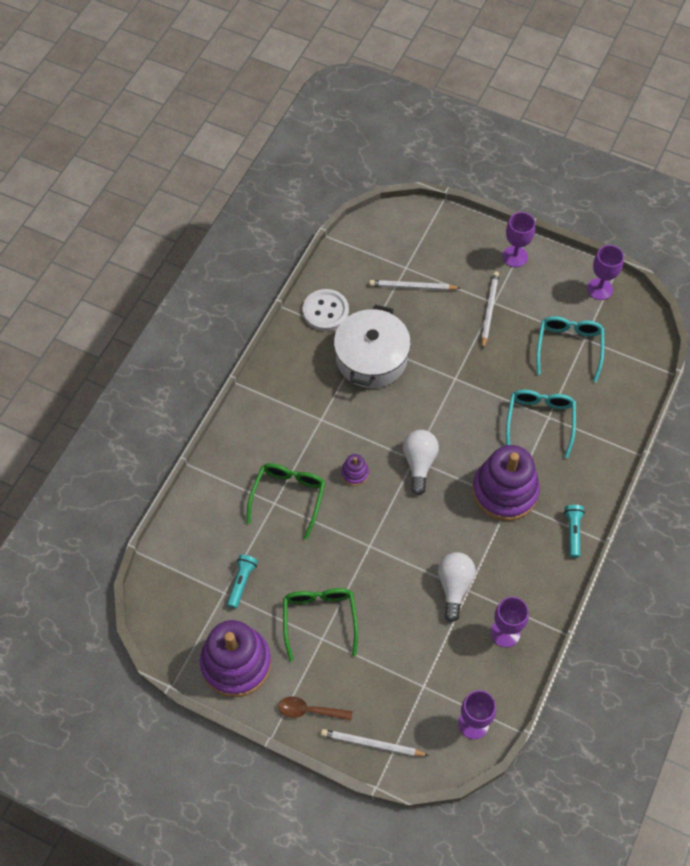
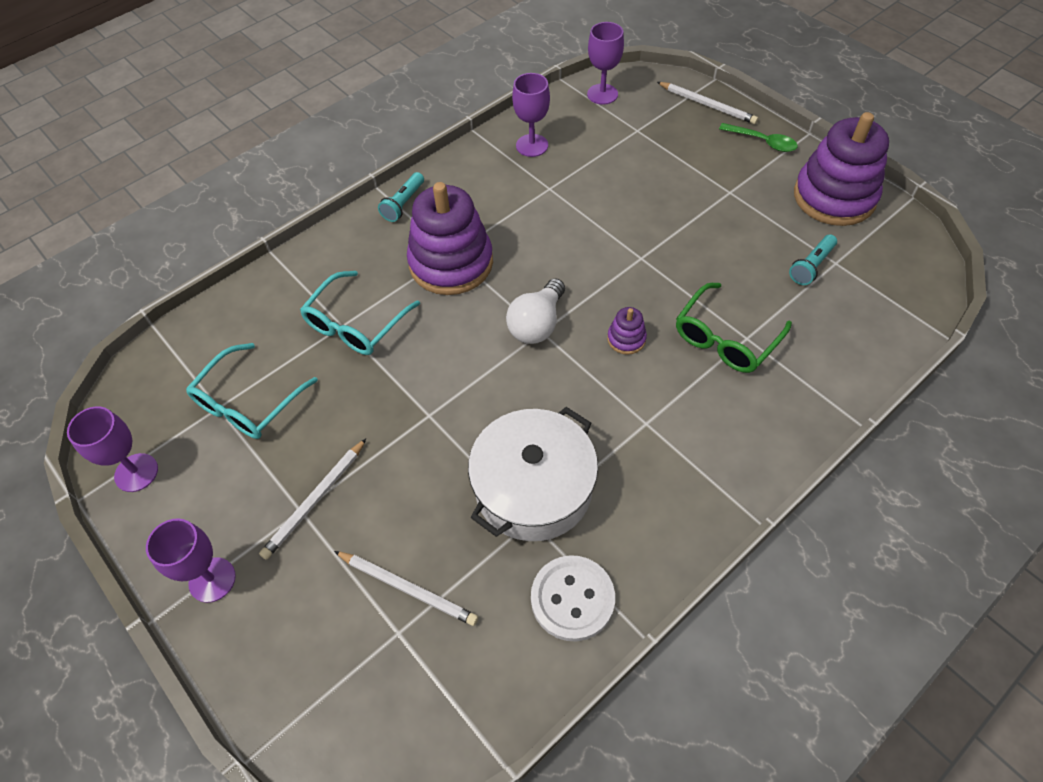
camera: 155 degrees left, 5 degrees down
brown spoon [278,697,352,720] -> green spoon [719,123,798,152]
green glasses [283,588,358,661] -> none
white light bulb [438,552,476,622] -> none

